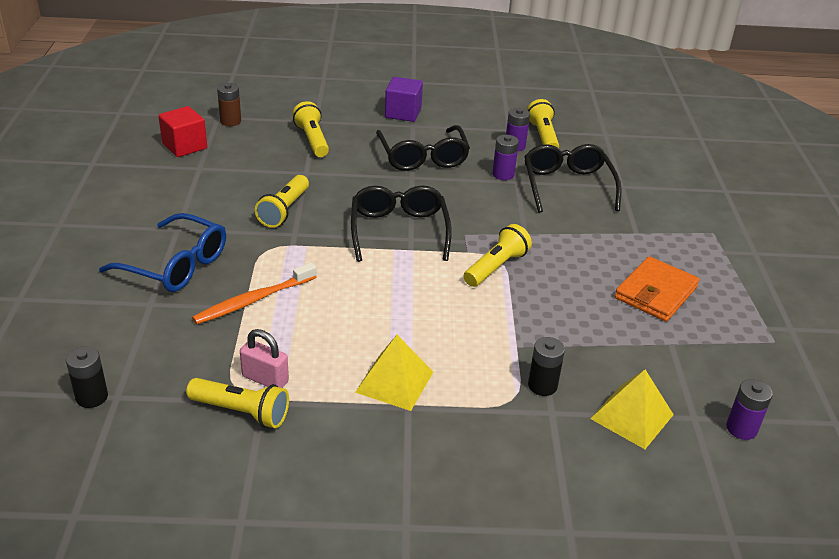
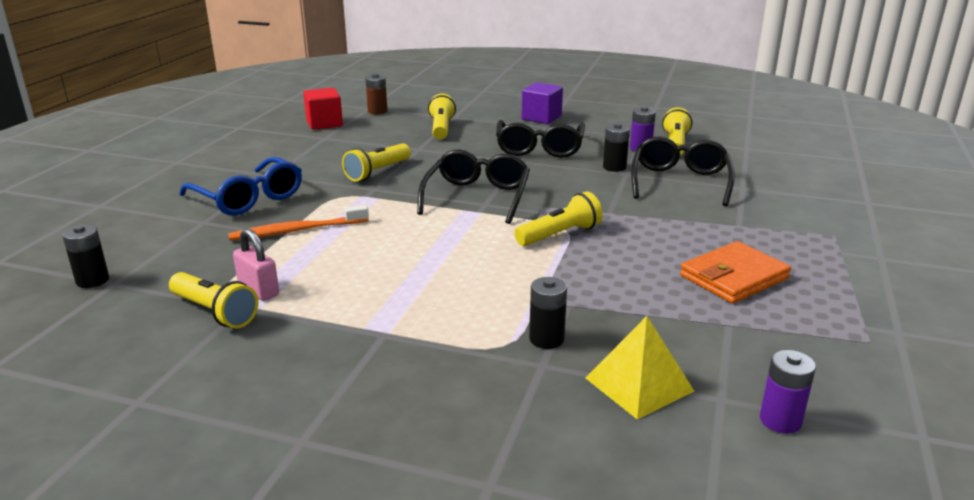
camera: 20 degrees right, 10 degrees down
yellow pyramid [355,335,433,411] -> none
purple battery [492,135,519,180] -> black battery [603,123,630,172]

